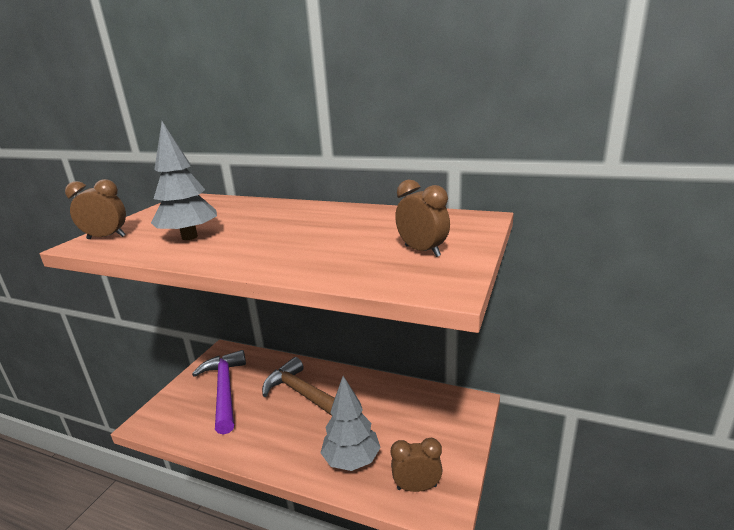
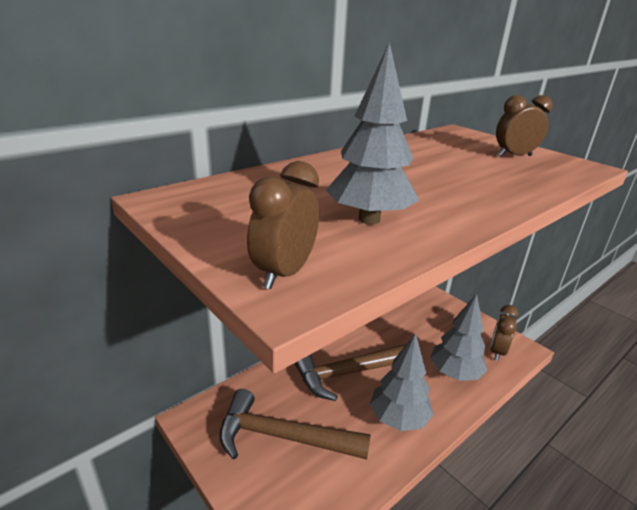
camera: 65 degrees left, 5 degrees up
purple hammer [192,350,246,434] -> brown hammer [219,389,371,459]
none -> grey tree [370,333,434,431]

